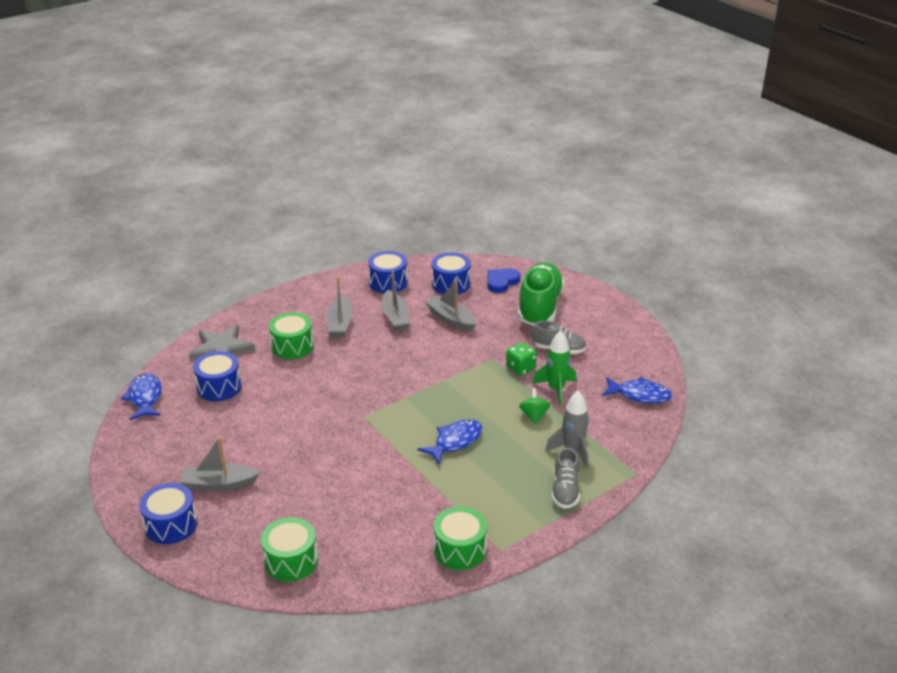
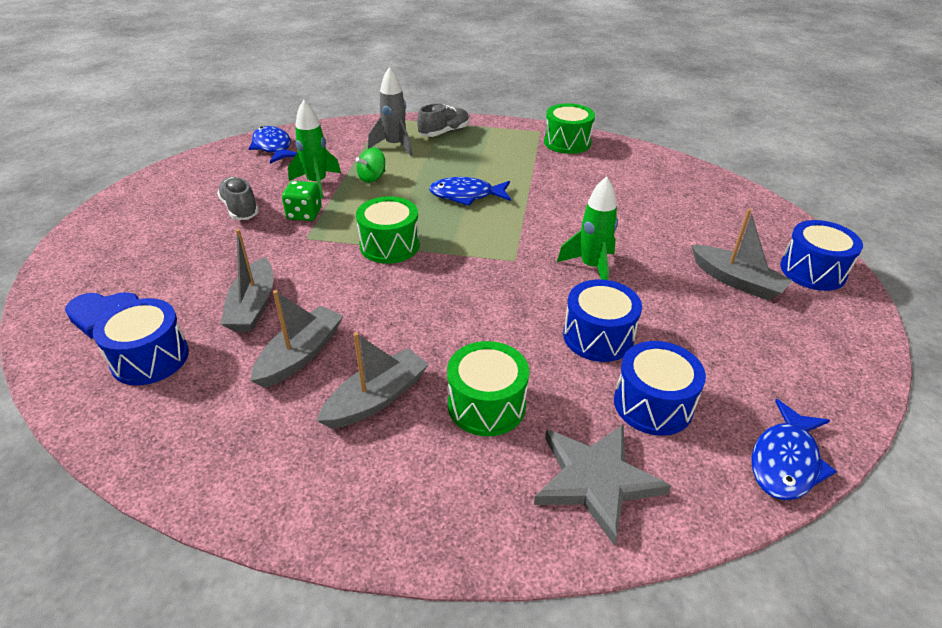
camera: 135 degrees left, 5 degrees up
green drum [261,517,318,582] -> green drum moved to [356,196,420,264]
blue drum [368,251,408,293] -> blue drum moved to [563,279,642,362]
green shoe [518,262,564,326] -> none
none -> green rocket [557,176,618,280]

